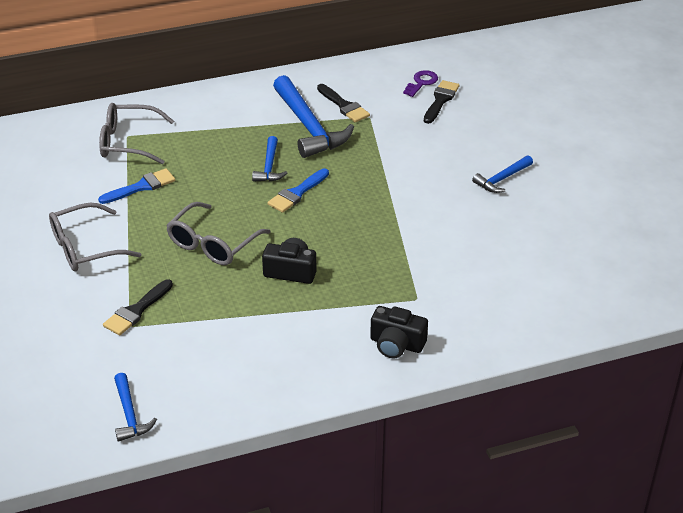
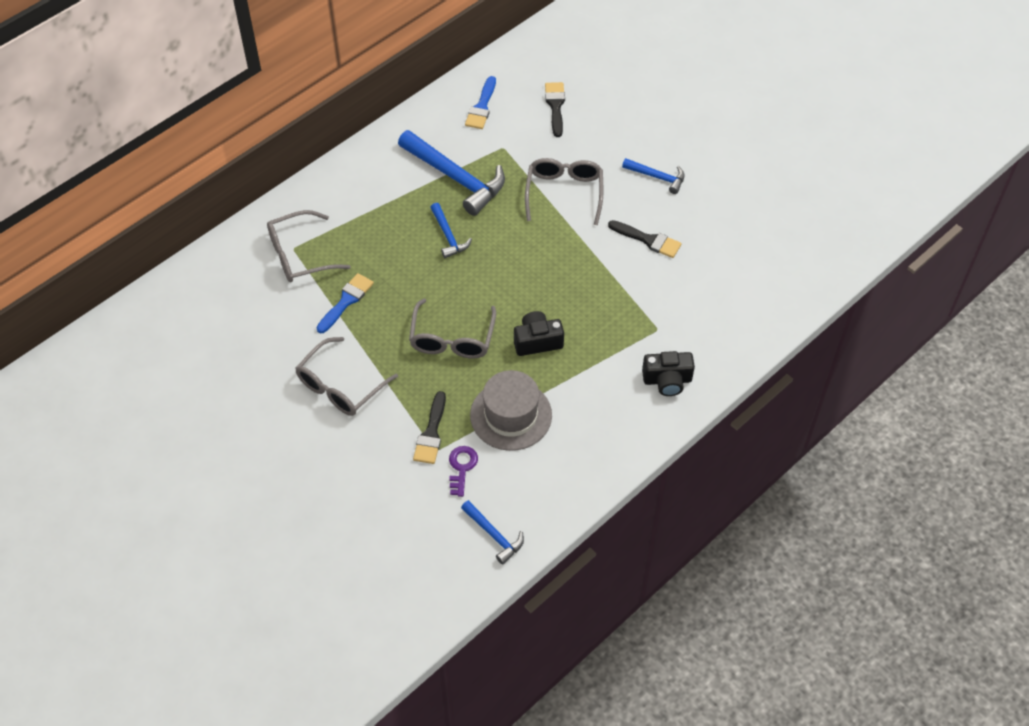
camera: 25 degrees left, 15 degrees up
blue brush [268,168,329,213] -> blue brush moved to [465,76,496,129]
black brush [317,84,370,122] -> black brush moved to [608,220,681,258]
purple key [403,70,438,97] -> purple key moved to [449,446,478,497]
blue hammer [472,155,533,193] -> blue hammer turned 90 degrees counterclockwise [622,158,685,194]
none -> grey hat [470,370,552,451]
none -> grey glasses [525,158,603,225]

